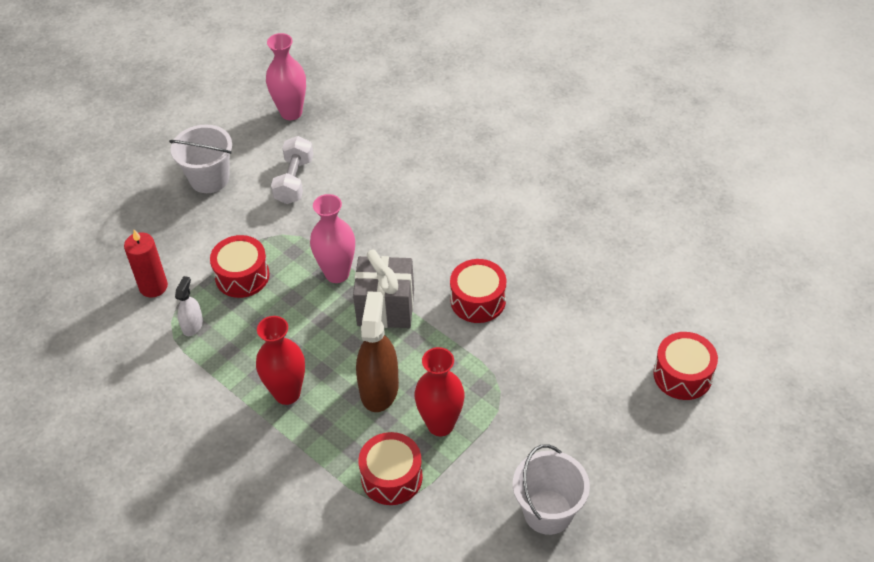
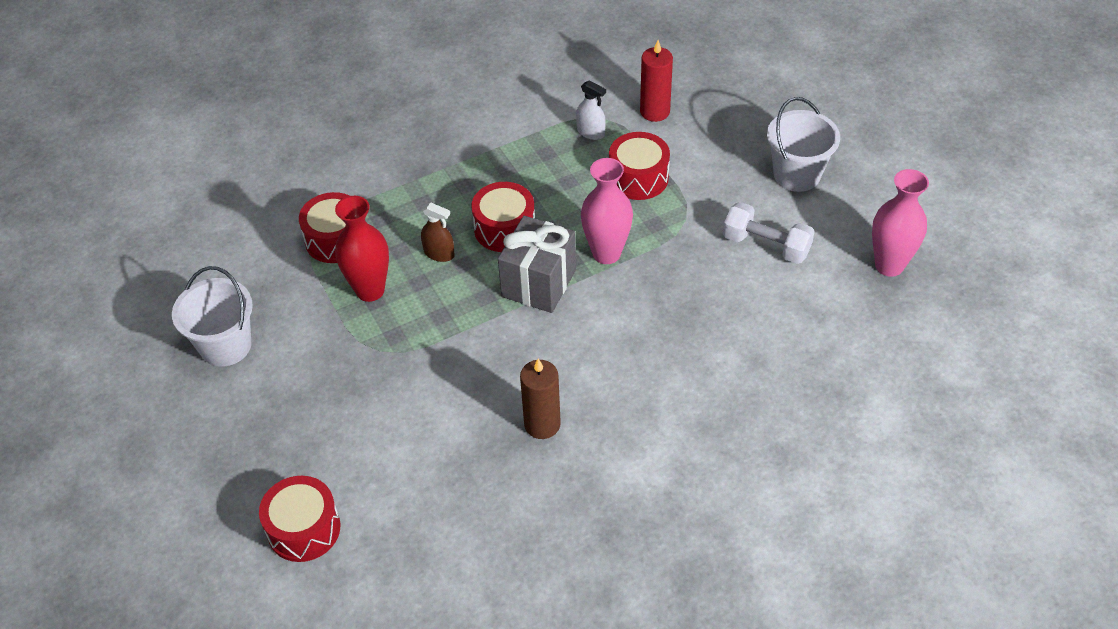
camera: 110 degrees right, 0 degrees up
red vase [256,316,305,405] -> none
brown spray bottle [356,291,399,412] -> brown spray bottle [421,202,455,262], size x0.52
red drum [450,259,506,323] -> red drum moved to [471,182,535,252]
none -> brown candle [520,359,561,439]

